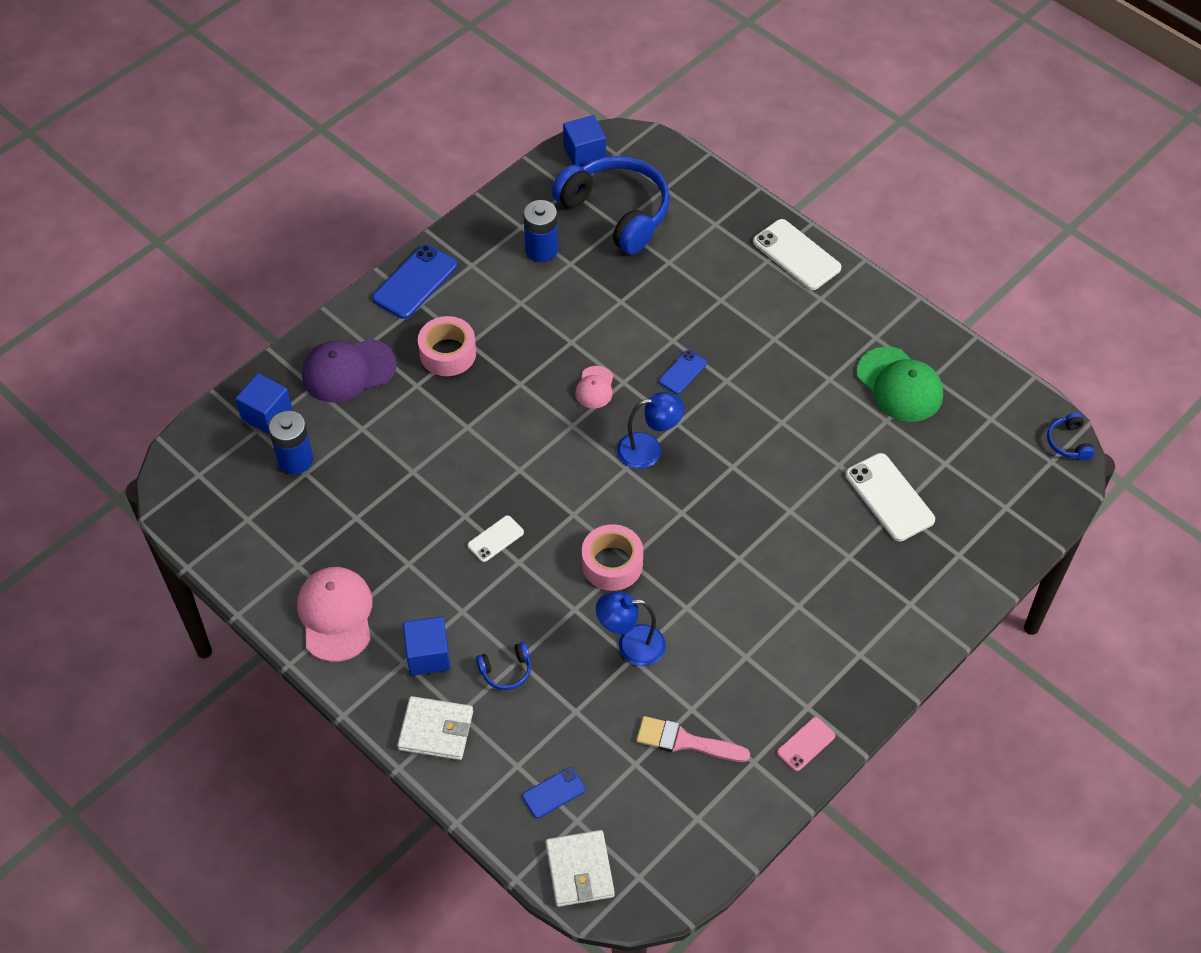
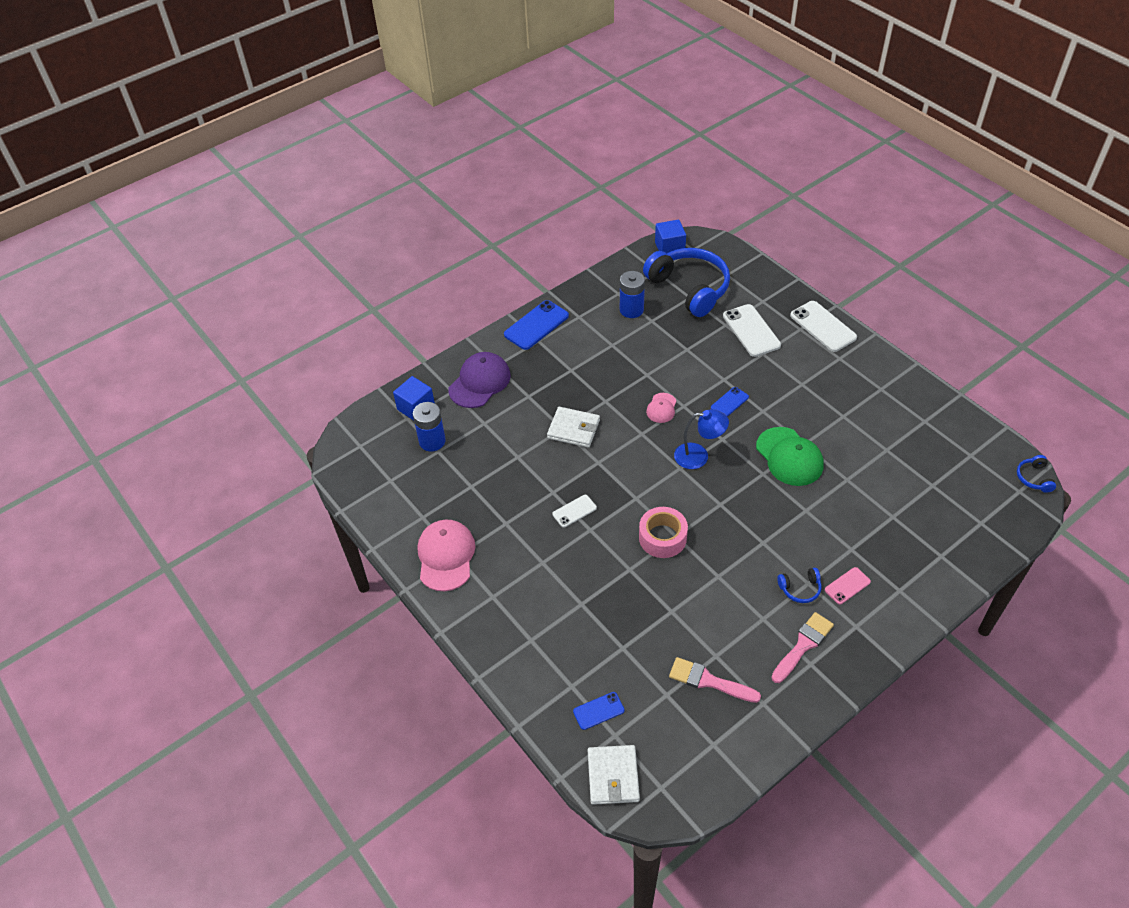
camera: 10 degrees right, 5 degrees down
purple cap [302,339,397,403] -> purple cap turned 135 degrees clockwise [448,352,511,408]
white wallet [397,696,473,760] -> white wallet moved to [547,407,600,448]
blue cube [403,617,451,676] -> none
pink tape [418,316,476,376] -> none
blue headphones [476,642,531,690] -> blue headphones moved to [777,568,822,603]
blue lamp [596,591,666,666] -> none
pink phone [777,717,835,771] -> pink phone moved to [825,567,871,605]
white phone [845,453,935,541] -> white phone moved to [723,304,781,357]
green cap [856,347,943,422] -> green cap moved to [756,427,824,486]
none -> pink brush [771,612,834,683]

